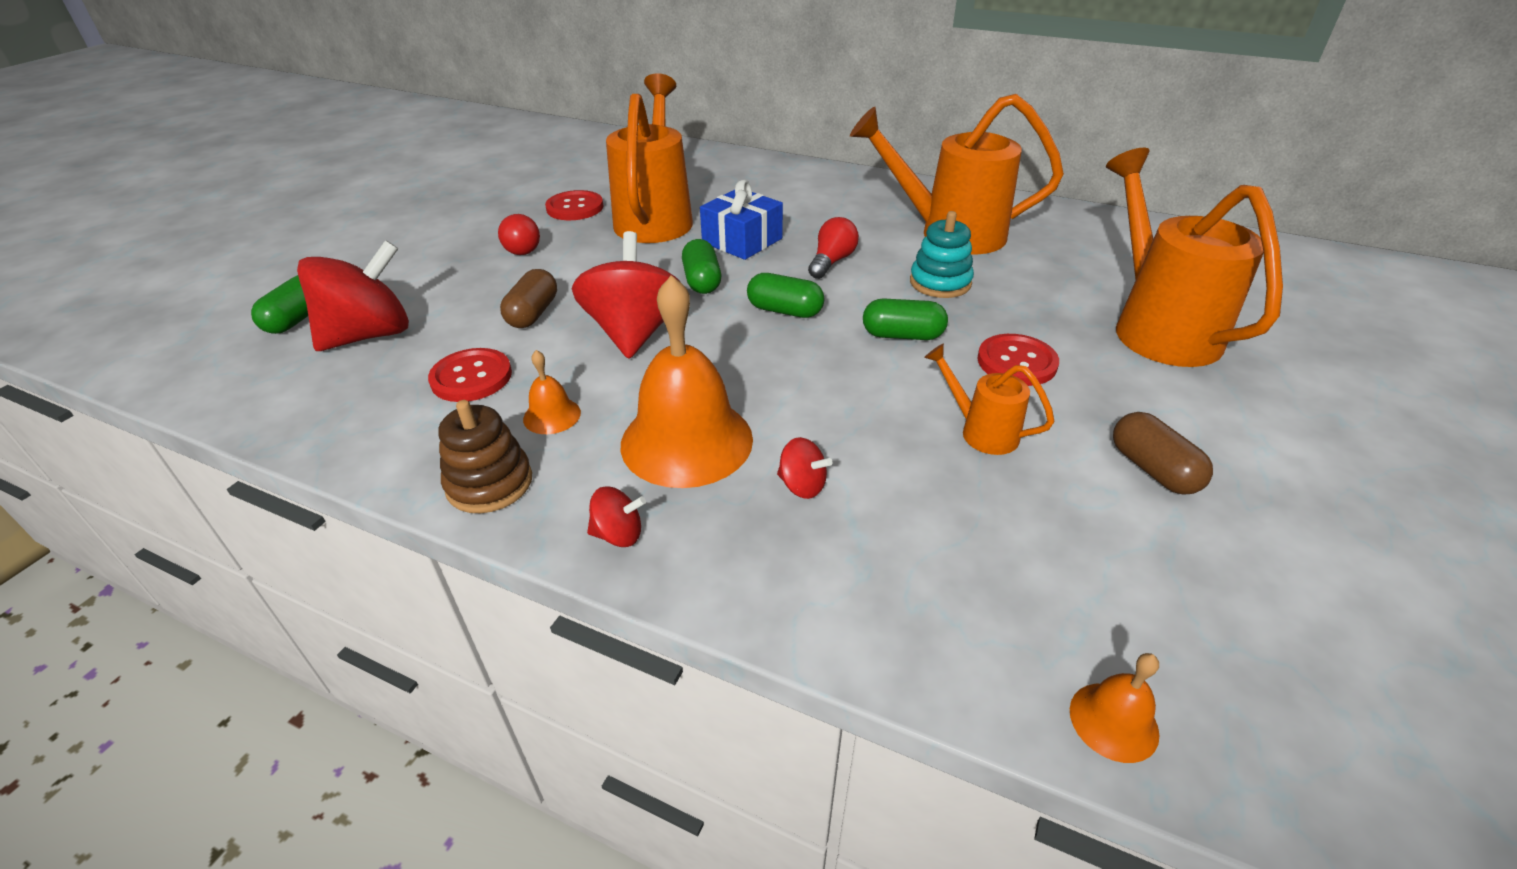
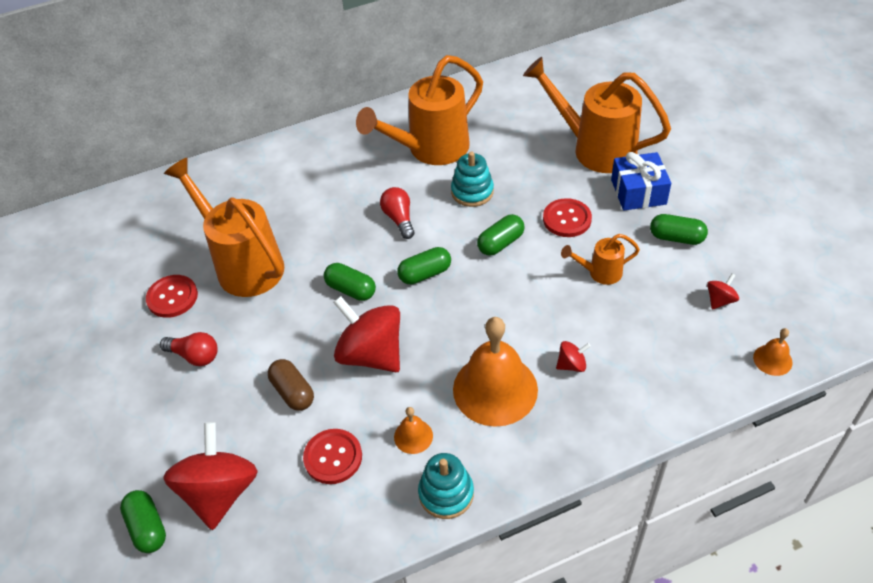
camera: 45 degrees left, 10 degrees up
brown stacking toy [438,400,532,513] -> turquoise stacking toy [418,453,474,519]
red spinning top [587,486,646,547] -> red spinning top moved to [707,274,739,310]
blue gift [700,180,783,260] -> blue gift moved to [611,152,671,211]
brown capsule [1113,412,1213,495] -> green capsule [650,214,708,245]

